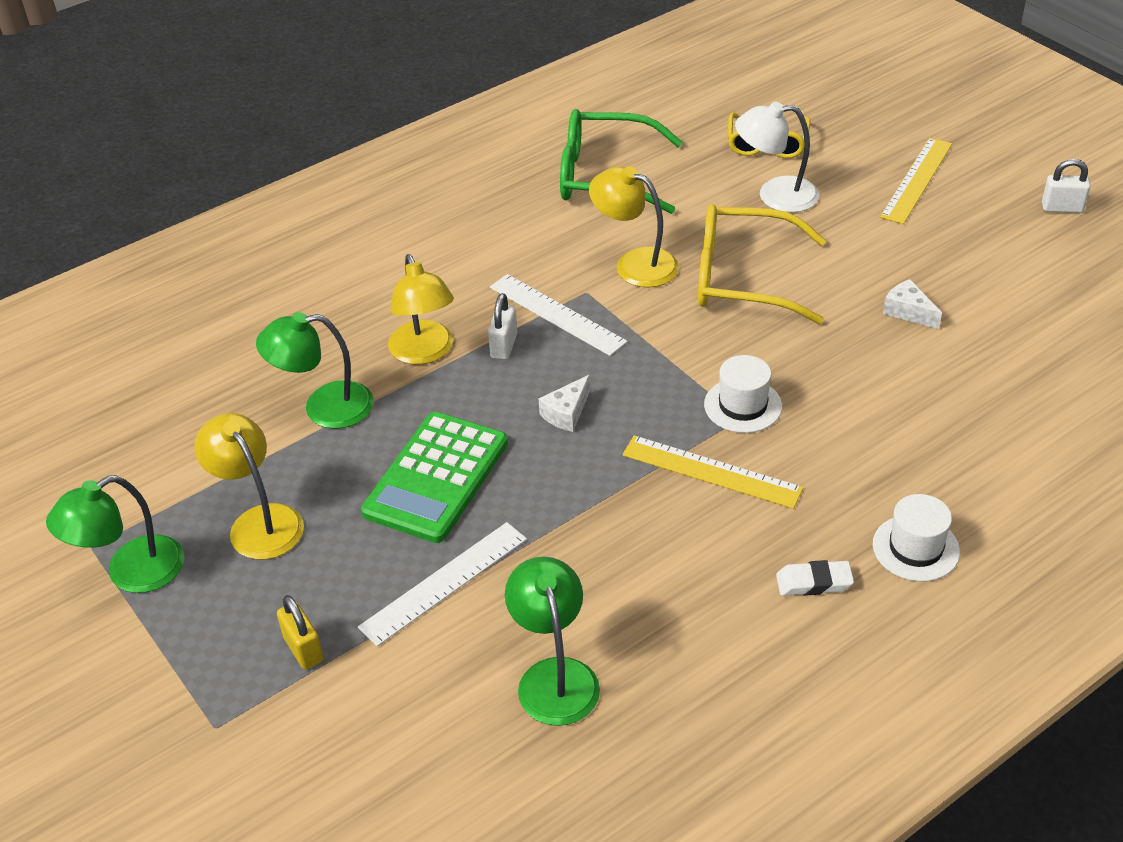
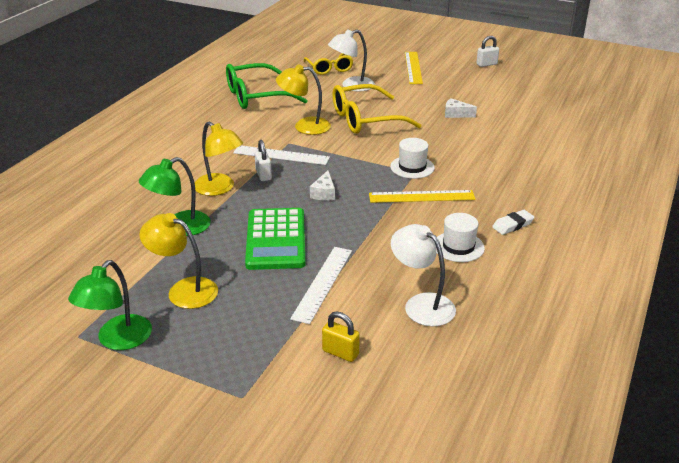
camera: 30 degrees left, 10 degrees down
yellow padlock [277,595,324,669] -> yellow padlock moved to [322,311,360,362]
green lamp [505,556,600,726] -> white lamp [391,224,456,326]
white hat [873,494,960,581] -> white hat moved to [436,213,485,262]

